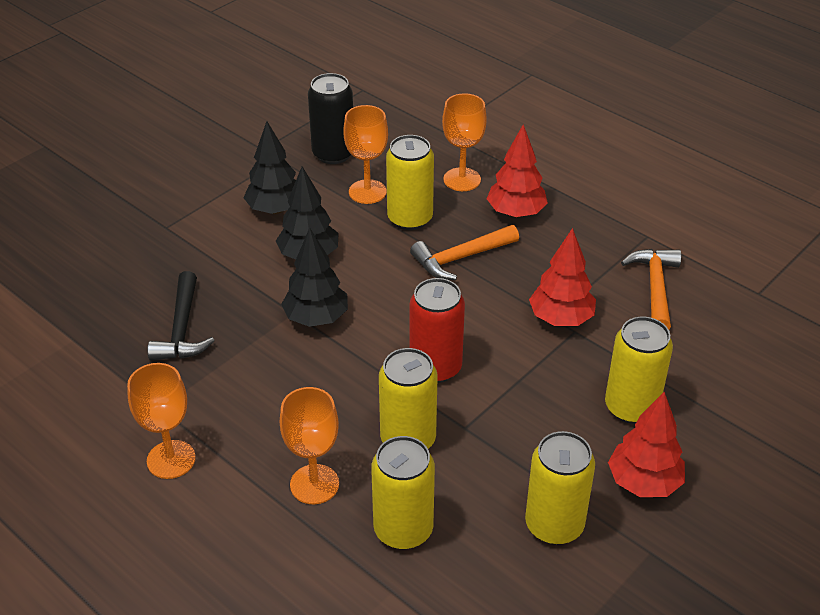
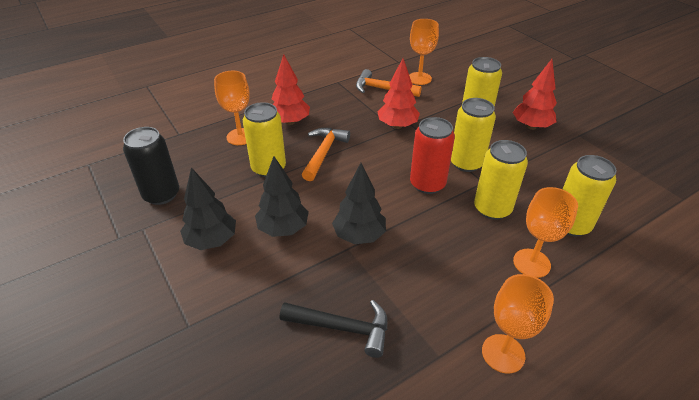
camera: 75 degrees left, 0 degrees up
orange goblet [344,105,388,204] -> orange goblet moved to [409,19,439,85]
orange hammer [410,225,519,280] -> orange hammer turned 150 degrees counterclockwise [302,128,350,181]
yellow can [525,431,595,545] -> yellow can moved to [451,98,496,172]

